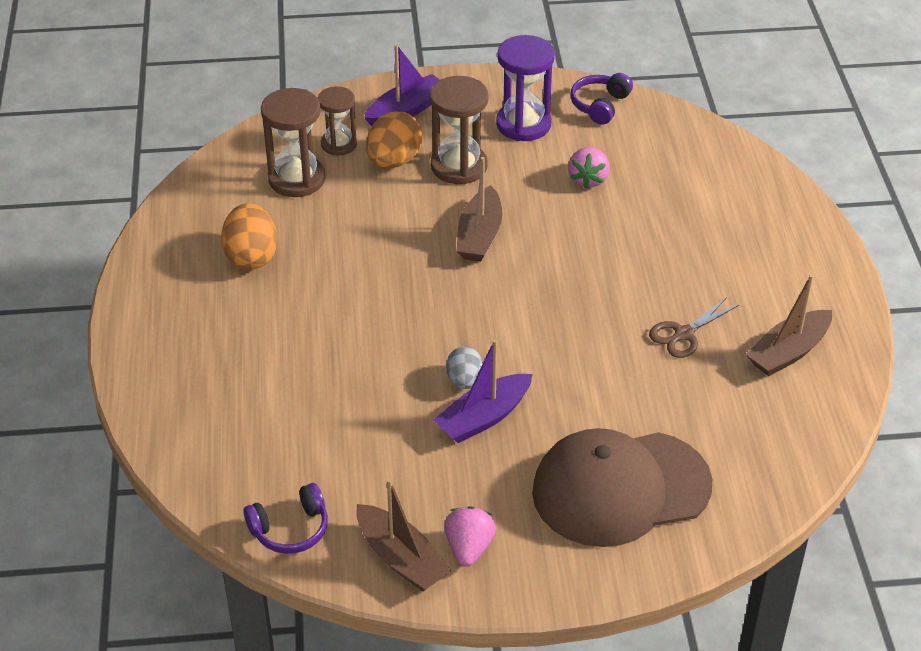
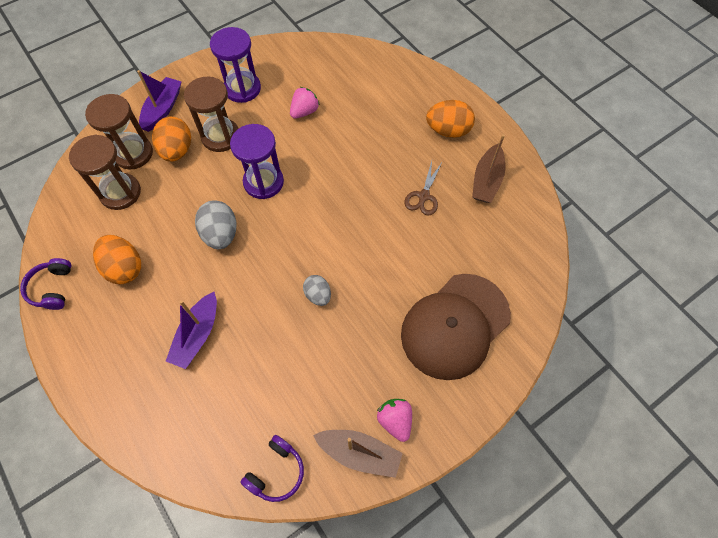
camera: 30 degrees left, 20 degrees up
brown hourglass [318,86,357,155] -> brown hourglass [85,94,153,169], size x1.54
purple boat [433,339,533,443] -> purple boat moved to [166,292,217,369]
brown boat [457,157,502,262] -> purple hourglass [230,124,284,199]
pink strawberry [568,147,610,189] -> pink strawberry turned 120 degrees counterclockwise [290,87,320,119]
purple headphones [570,73,633,125] -> purple headphones moved to [20,258,72,310]
none -> grey egg [195,200,236,249]
none -> orange egg [426,100,475,138]

